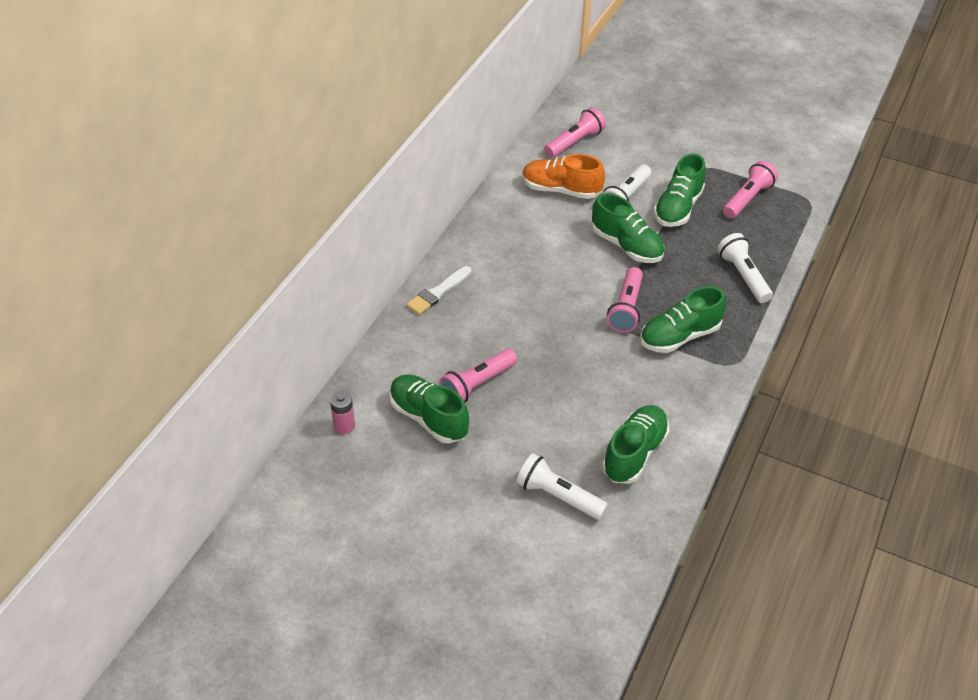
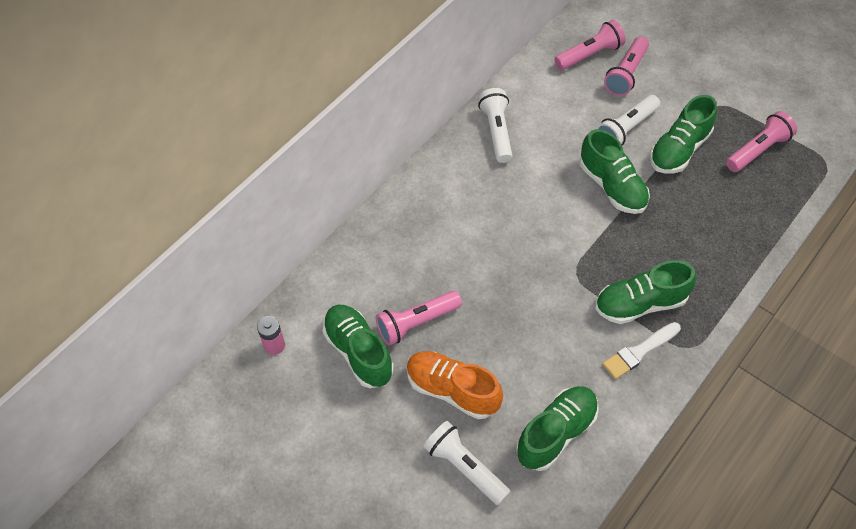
camera: 15 degrees right, 10 degrees up
white brush [406,266,472,315] -> white brush moved to [602,322,681,379]
orange shoe [522,154,605,199] -> orange shoe moved to [407,351,503,419]
pink flashlight [607,267,643,333] -> pink flashlight moved to [604,36,649,96]
white flashlight [718,233,773,303] -> white flashlight moved to [478,88,512,163]

